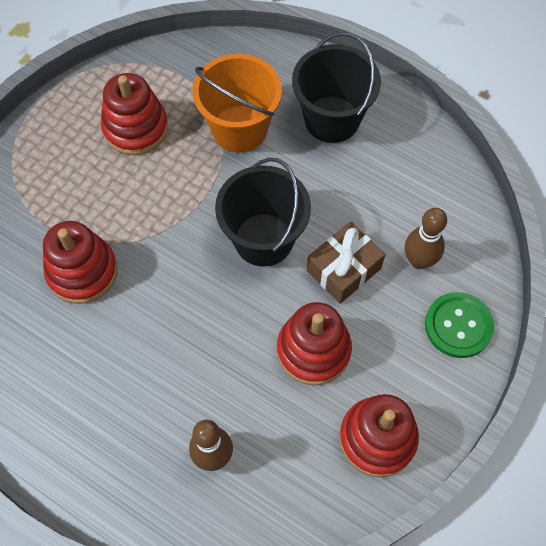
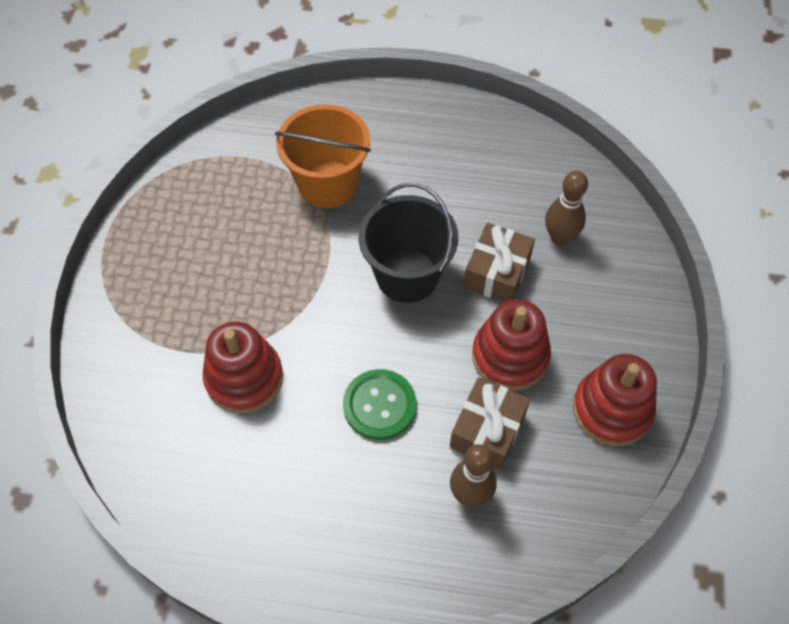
camera: 25 degrees left, 5 degrees down
red stacking toy [101,73,168,155] -> none
black bucket [292,32,381,143] -> none
green button [425,292,494,358] -> green button moved to [343,369,416,440]
none -> brown gift [450,377,530,470]

